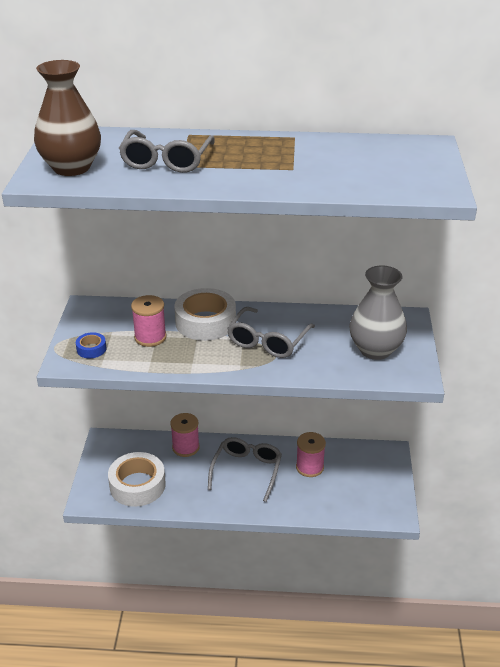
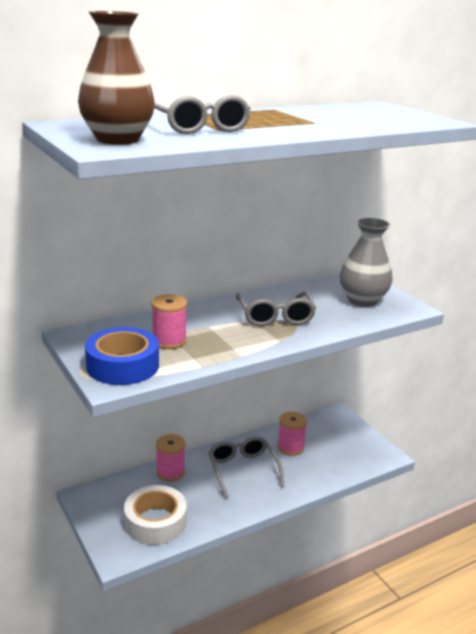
camera: 35 degrees left, 10 degrees down
blue tape [76,332,106,358] -> blue tape [85,327,159,385], size x2.15
white tape [174,288,236,341] -> none

